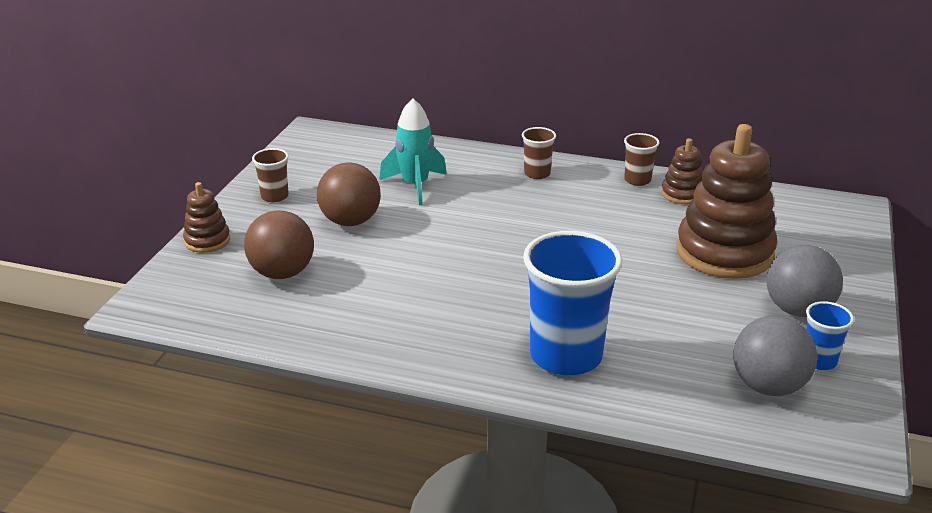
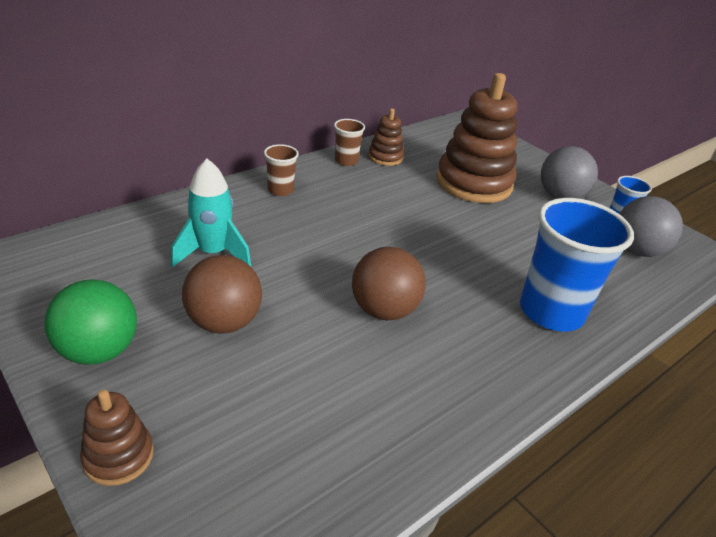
camera: 60 degrees left, 5 degrees up
brown ball [244,211,314,279] -> brown ball moved to [352,247,426,320]
brown cup [252,148,289,202] -> green ball [44,279,137,365]

